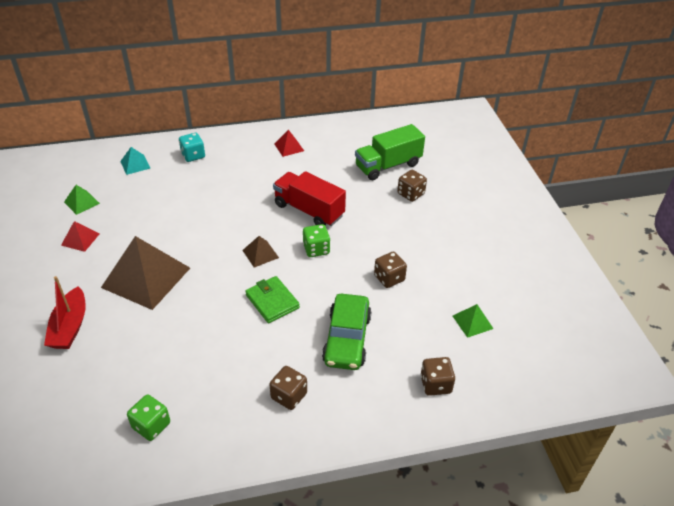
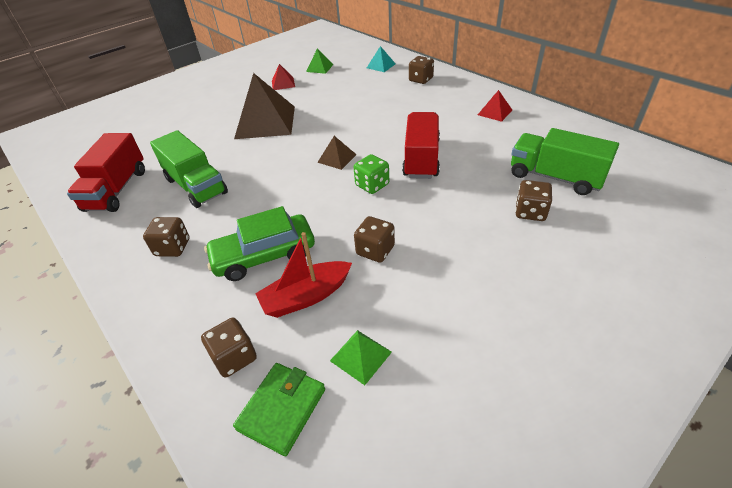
camera: 65 degrees right, 0 degrees up
red boat [44,276,86,349] -> red boat moved to [255,232,352,318]
green dice [127,394,170,441] -> red truck [67,133,145,212]
turquoise dice [179,133,205,162] -> brown dice [409,56,434,84]
green wallet [245,276,300,323] -> green wallet moved to [233,363,325,456]
none -> green truck [150,130,228,208]

